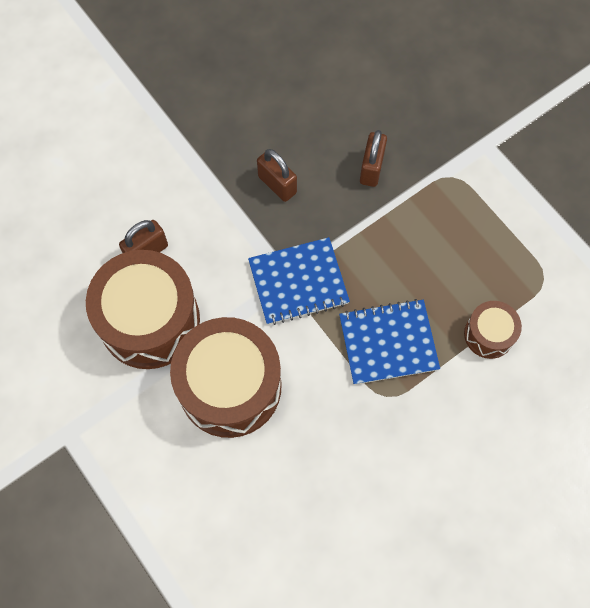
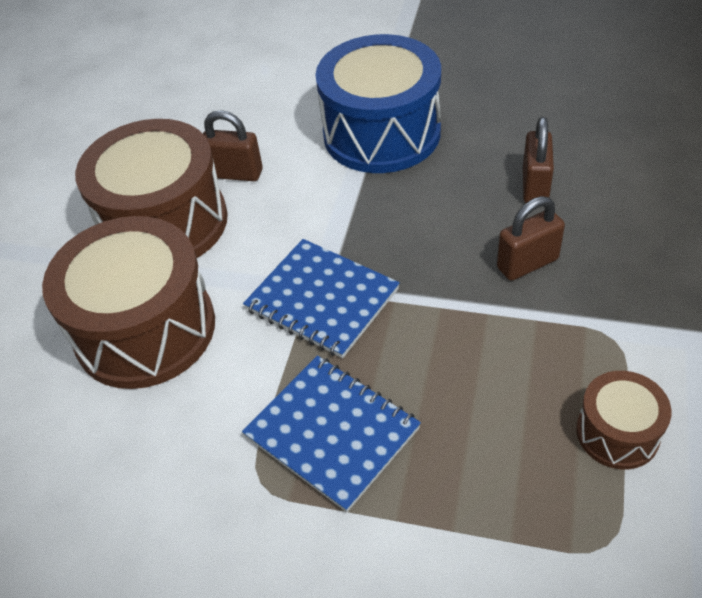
camera: 55 degrees right, 20 degrees down
brown padlock [257,149,297,202] -> brown padlock moved to [523,117,554,203]
brown drum [464,301,522,359] -> brown drum moved to [576,371,671,469]
none -> blue drum [315,34,441,173]

